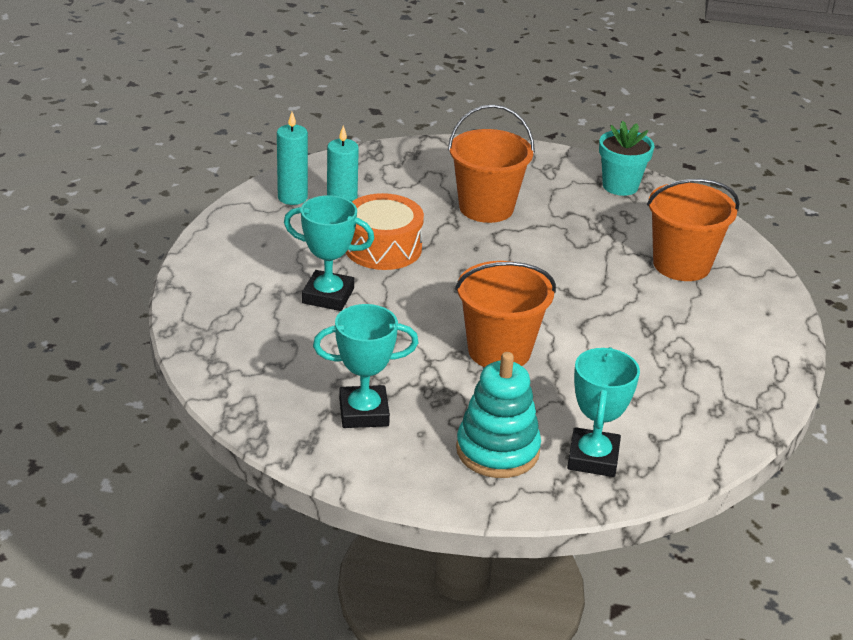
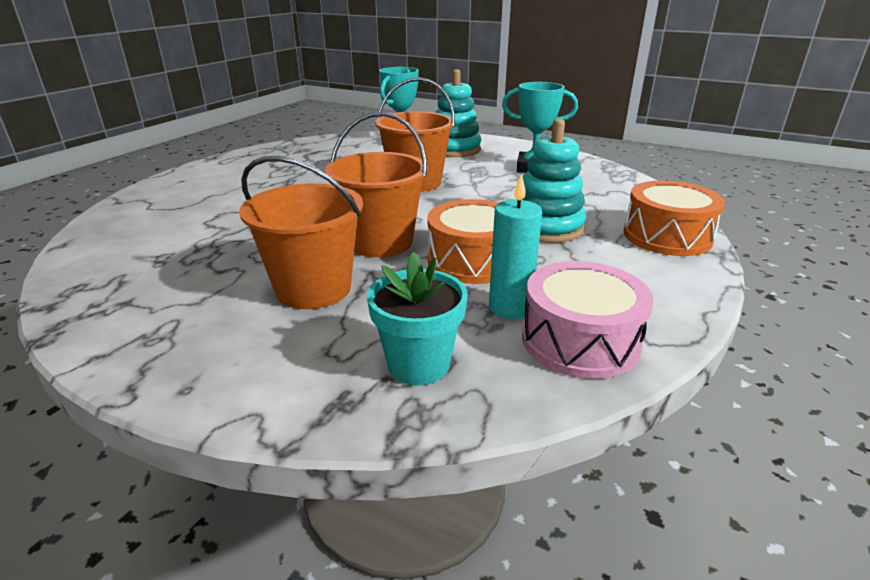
camera: 160 degrees left, 5 degrees down
turquoise candle [277,112,308,205] -> pink drum [522,261,653,379]
turquoise trophy [284,195,374,311] -> turquoise stacking toy [522,119,586,243]
turquoise flower pot [599,121,654,196] -> turquoise flower pot moved to [367,252,468,385]
orange bucket [647,179,739,281] -> orange bucket moved to [325,112,428,257]
none -> orange drum [624,181,725,256]

